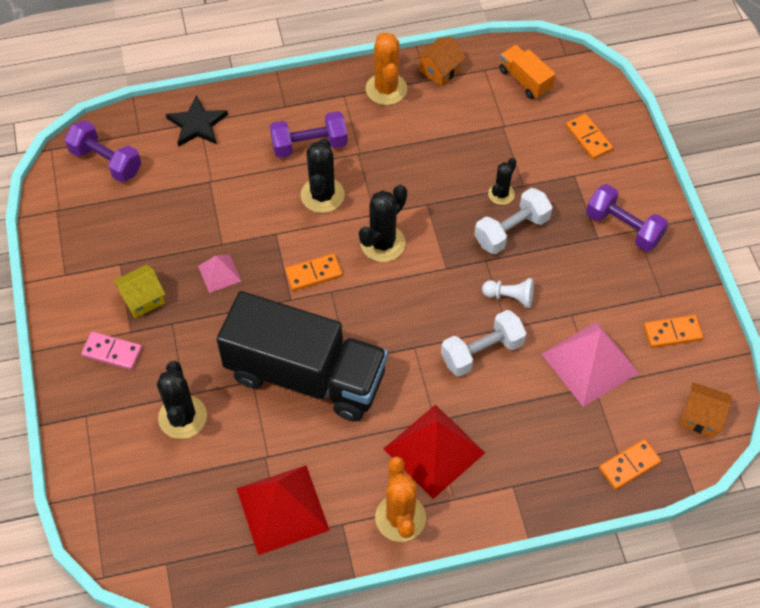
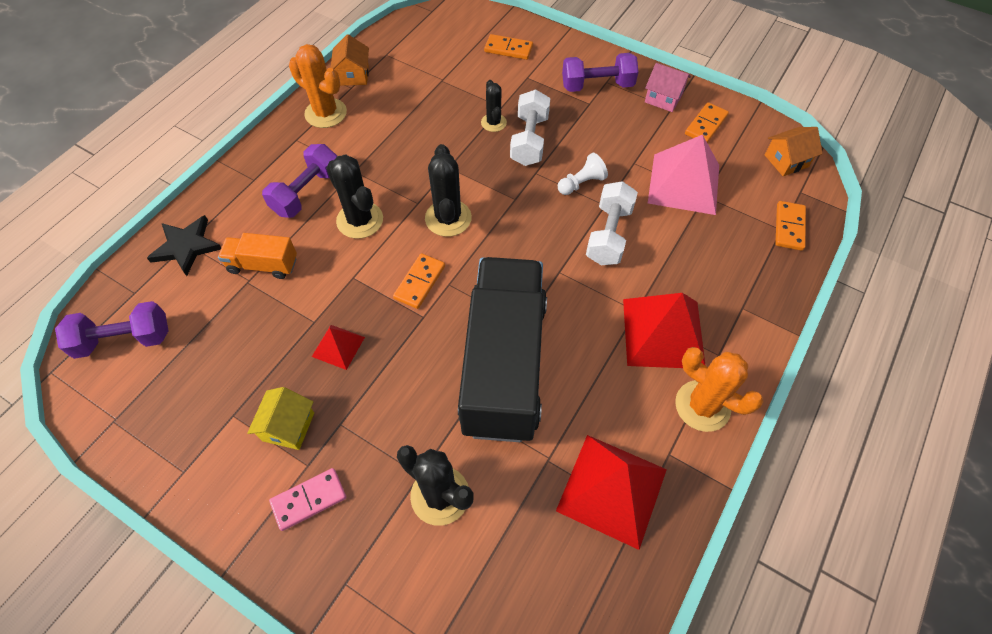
camera: 45 degrees left, 0 degrees up
pink pyramid [198,255,241,293] -> red pyramid [312,325,365,370]
black truck [216,291,388,421] -> black truck turned 60 degrees counterclockwise [458,257,547,442]
orange truck [499,45,556,99] -> orange truck moved to [218,233,297,279]
none -> pink house [645,63,691,112]

